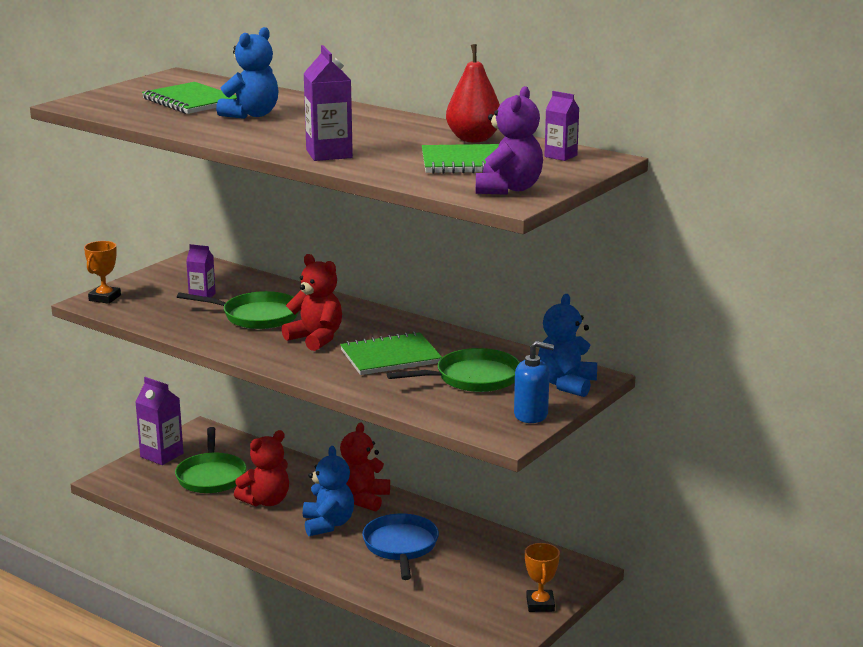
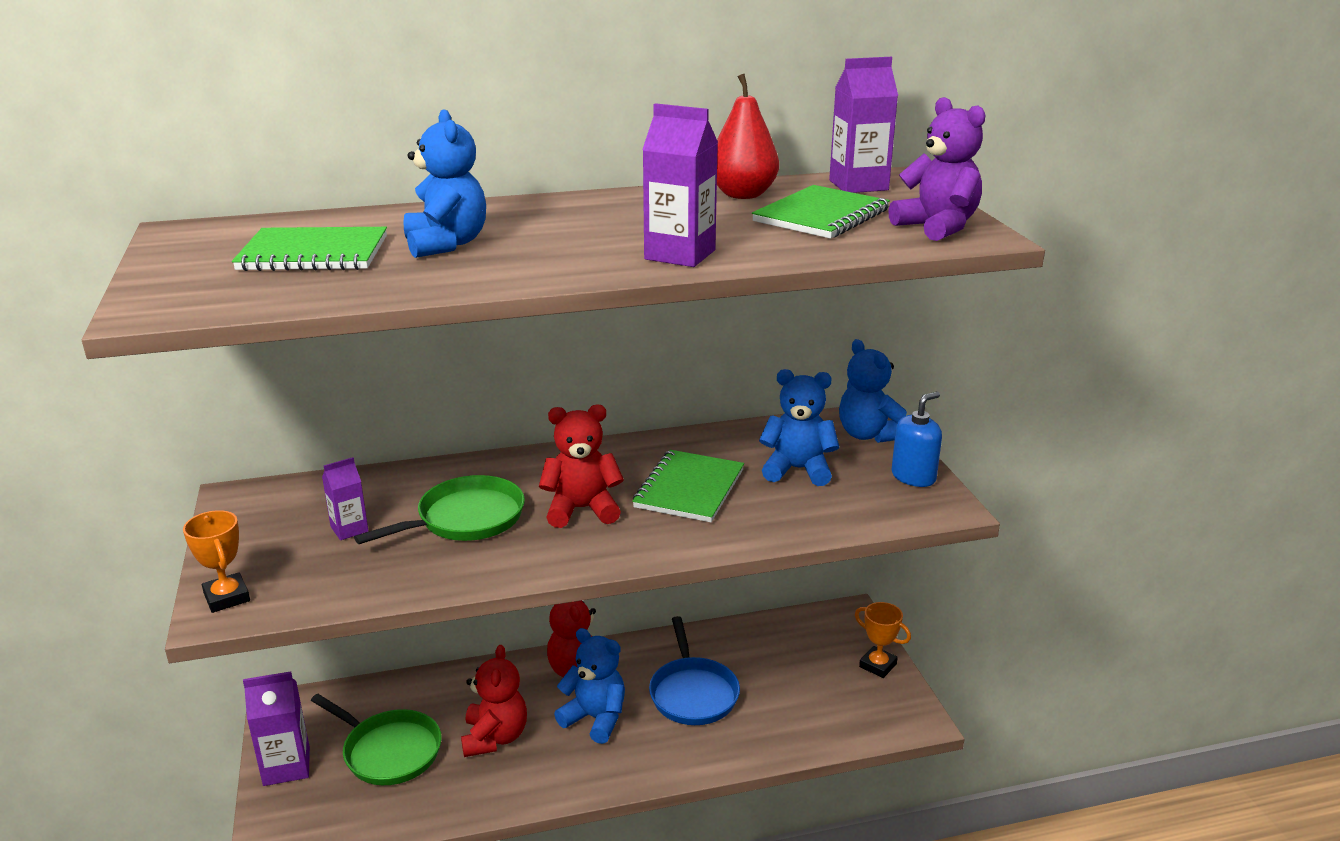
camera: 50 degrees left, 5 degrees up
blue pan [362,514,439,580] -> blue pan turned 135 degrees counterclockwise [649,616,740,725]
green pan [387,348,520,392] -> blue teddy bear [759,369,839,486]
purple carton [545,91,580,161] -> purple carton [829,57,898,193], size x1.64

